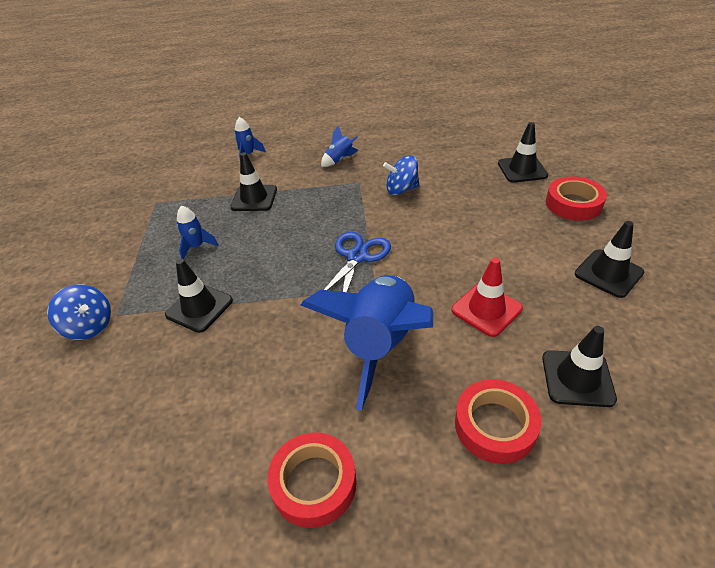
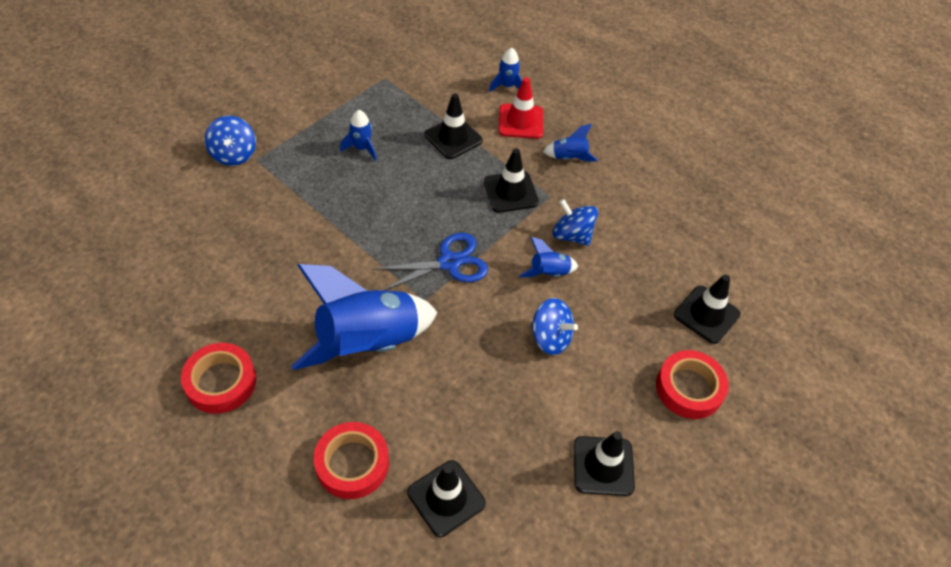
camera: 40 degrees right, 10 degrees up
black traffic cone [165,259,233,333] -> black traffic cone moved to [484,148,539,213]
red traffic cone [452,258,523,337] -> red traffic cone moved to [498,77,543,139]
none -> blue rocket [519,237,578,277]
none -> blue spinning top [531,298,578,355]

